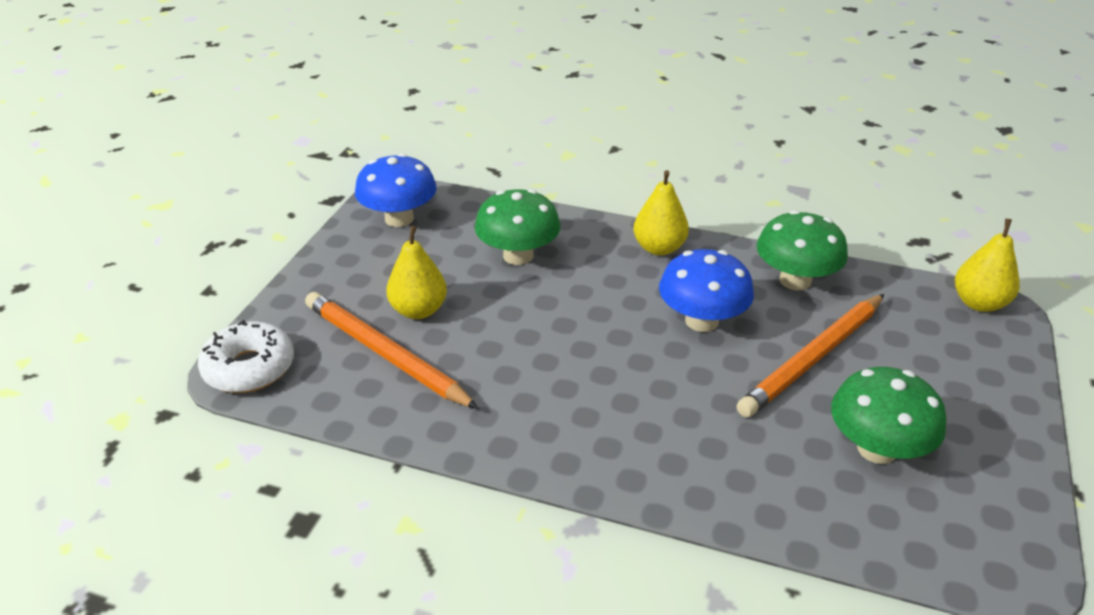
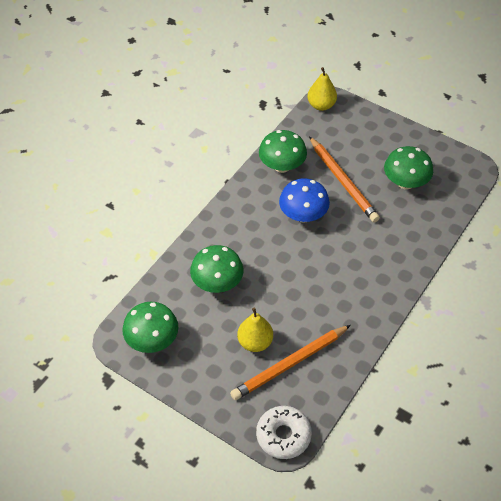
camera: 75 degrees left, 15 degrees up
blue mushroom [355,153,437,227] -> green mushroom [122,302,178,353]
yellow pear [634,170,689,256] -> none

